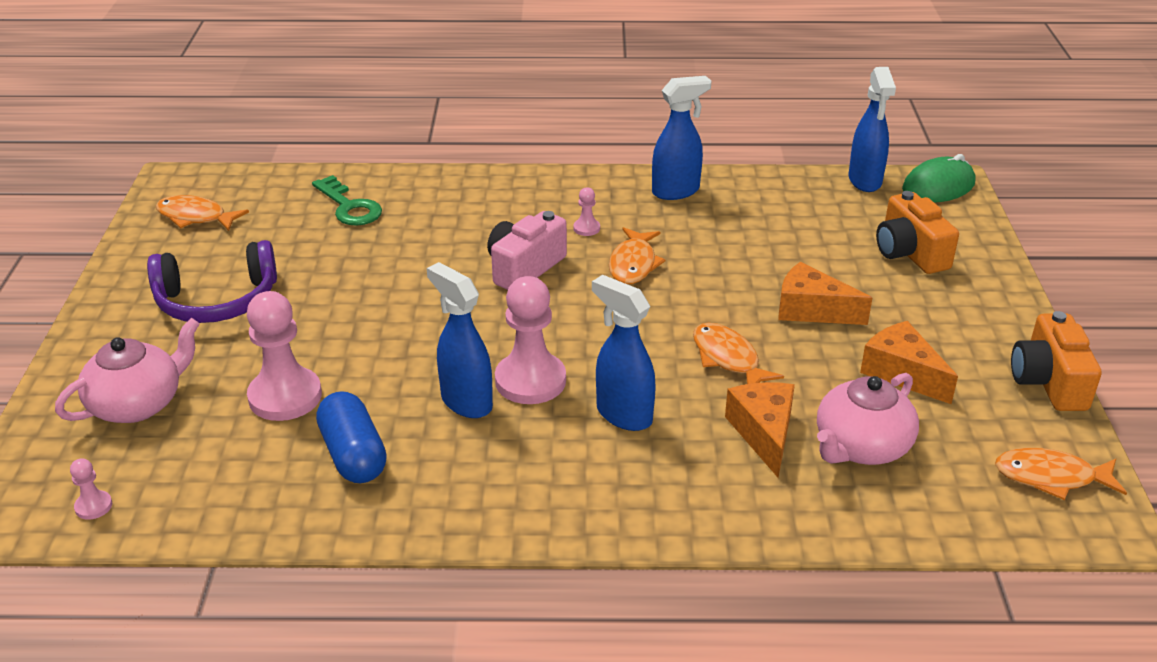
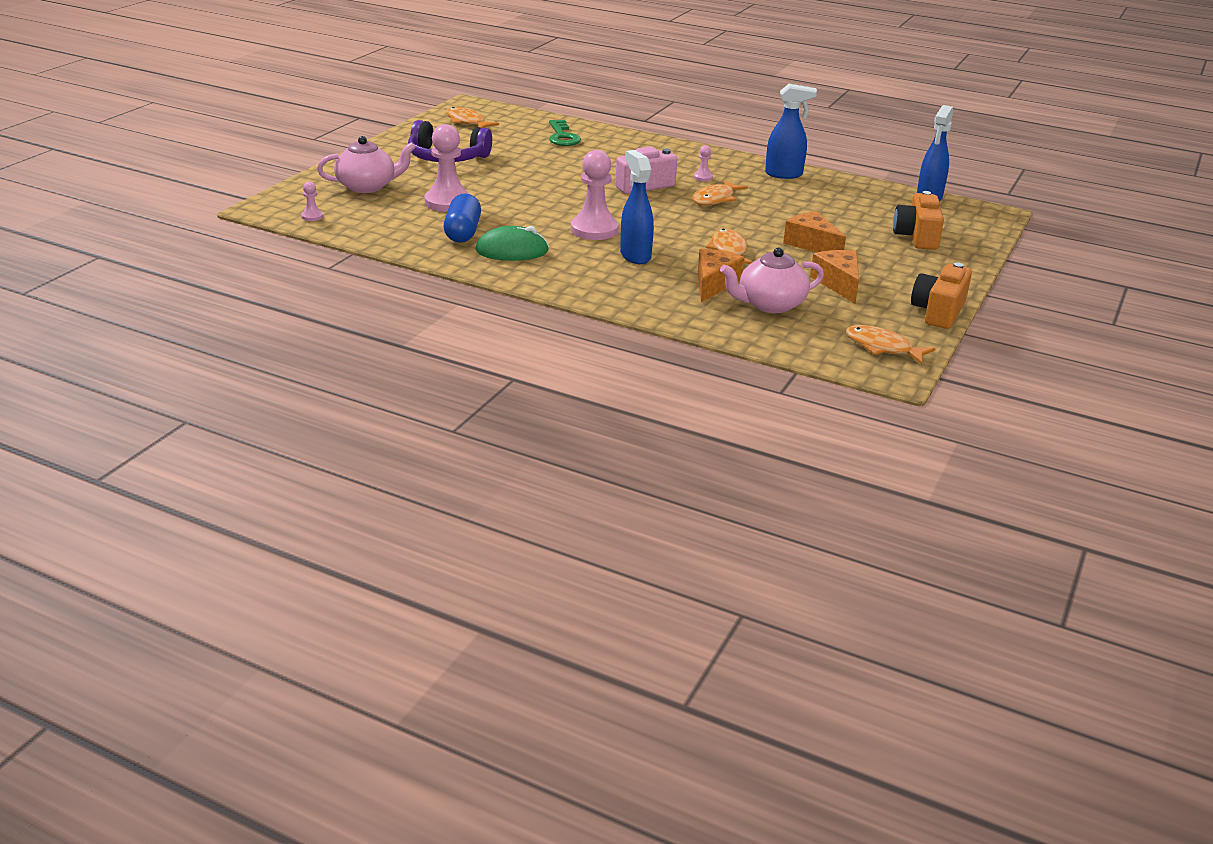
camera: 25 degrees right, 5 degrees down
blue spray bottle [427,262,493,418] -> none
green mouse [902,154,975,202] -> green mouse moved to [475,226,549,261]

